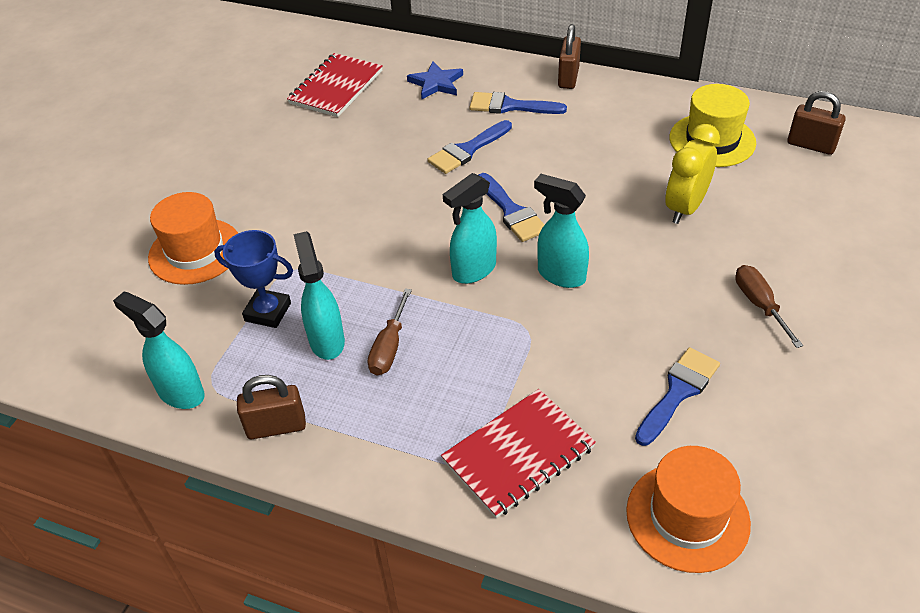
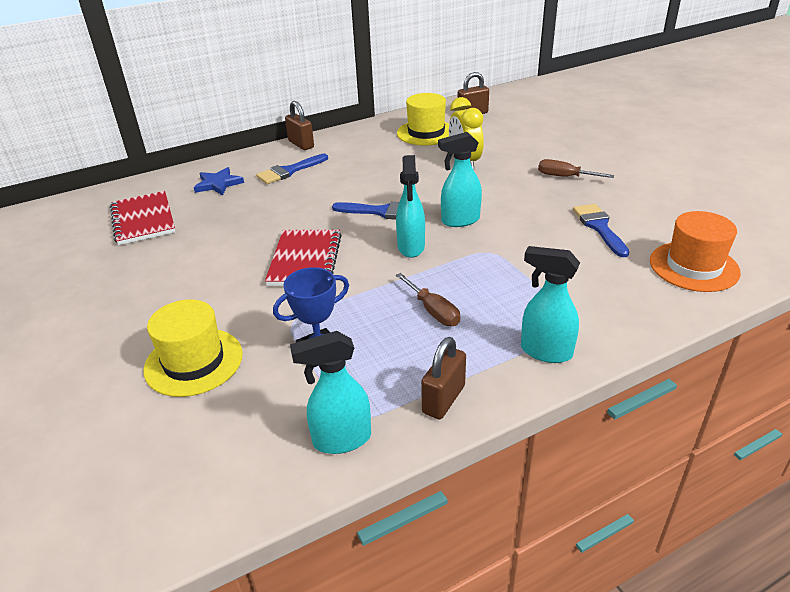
camera: 50 degrees left, 10 degrees down
orange hat [148,192,238,285] -> yellow hat [143,299,243,397]
turquoise spray bottle [293,231,345,360] -> turquoise spray bottle moved to [521,246,580,363]
blue brush [427,120,512,174] -> none
red notebook [441,389,596,518] -> red notebook moved to [265,230,342,286]

